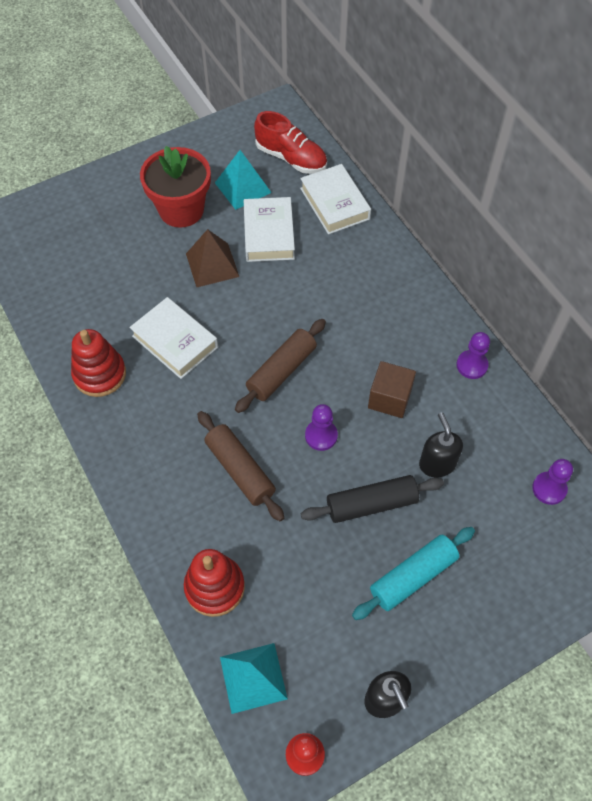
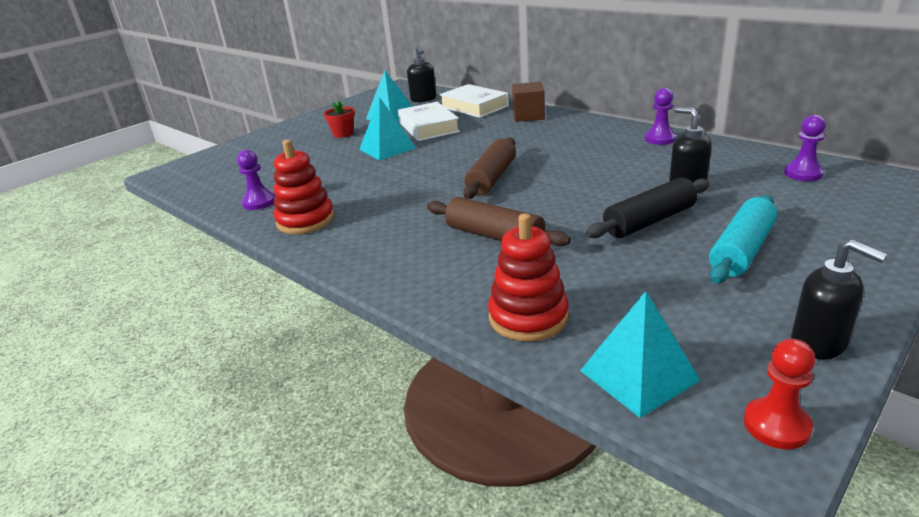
camera: 15 degrees left, 30 degrees down
white book [129,297,218,379] -> none
red flower pot [140,146,211,228] -> red flower pot [324,100,355,138], size x0.49
brown pyramid [186,229,240,287] -> turquoise pyramid [359,97,416,161]
red shoe [254,111,327,174] -> black soap dispenser [407,46,436,102]
purple pawn [305,404,338,451] -> purple pawn moved to [237,150,275,210]
brown cube [368,361,416,418] -> brown cube moved to [512,82,545,122]

